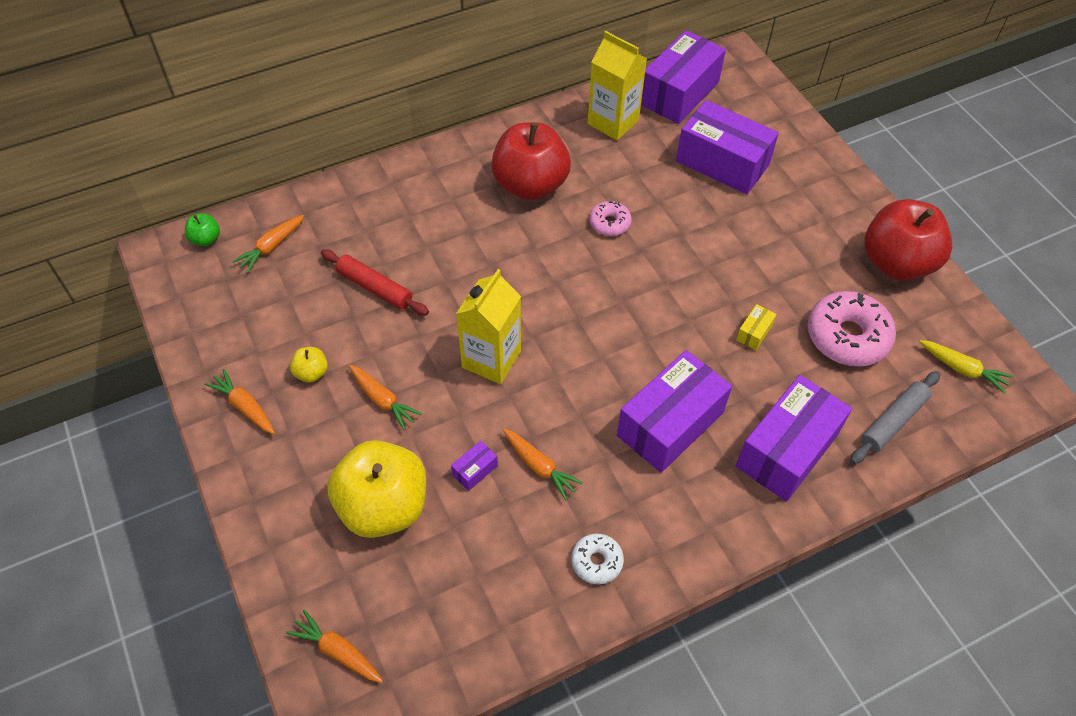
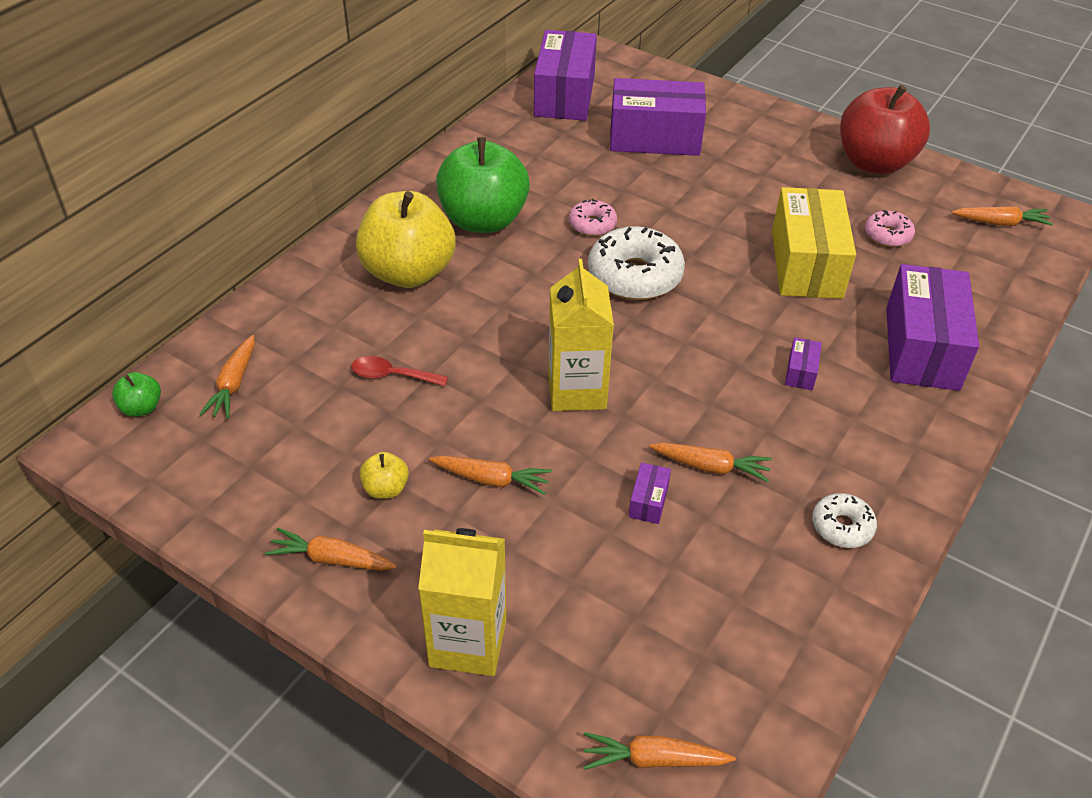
camera: 30 degrees left, 10 degrees down
red rolling pin [321,249,429,315] -> red spoon [351,356,448,386]
yellow apple [327,440,426,538] -> yellow apple moved to [356,191,455,288]
red apple [491,122,571,200] -> green apple [436,137,530,233]
yellow carton [588,31,647,140] -> yellow carton moved to [418,528,506,676]
purple box [617,350,732,473] -> purple box [785,337,822,390], size x0.40
yellow box [736,304,777,350] -> yellow box [772,187,856,299], size x2.49
pink donut [808,291,896,367] -> pink donut [865,210,915,247], size x0.53
grey rolling pin [851,371,940,464] -> none
yellow carrot [920,340,1013,394] -> orange carrot [951,206,1053,226]
none -> white donut [588,226,685,300]

